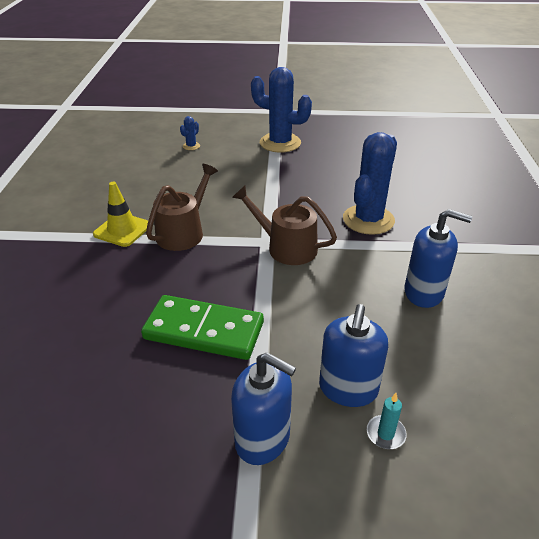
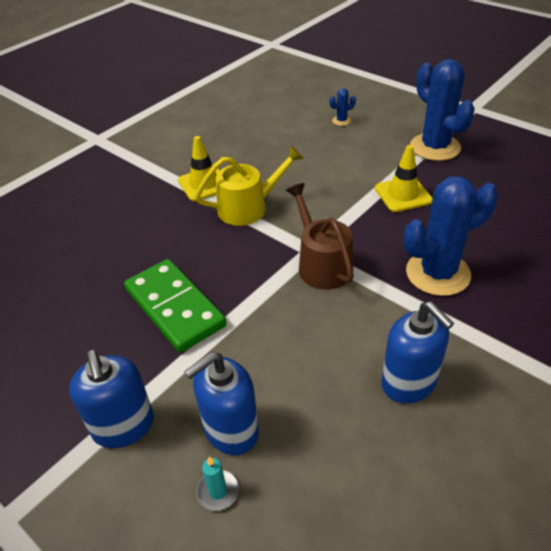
camera: 40 degrees right, 5 degrees up
brown watering can [146,164,218,251] -> yellow watering can [195,146,304,226]
none -> yellow traffic cone [375,145,433,212]

